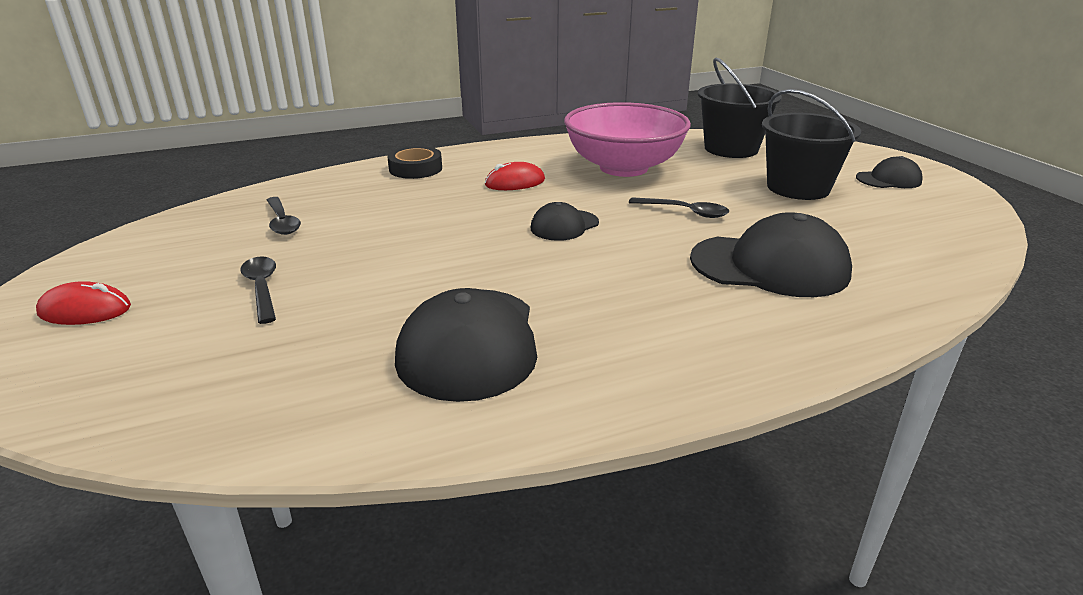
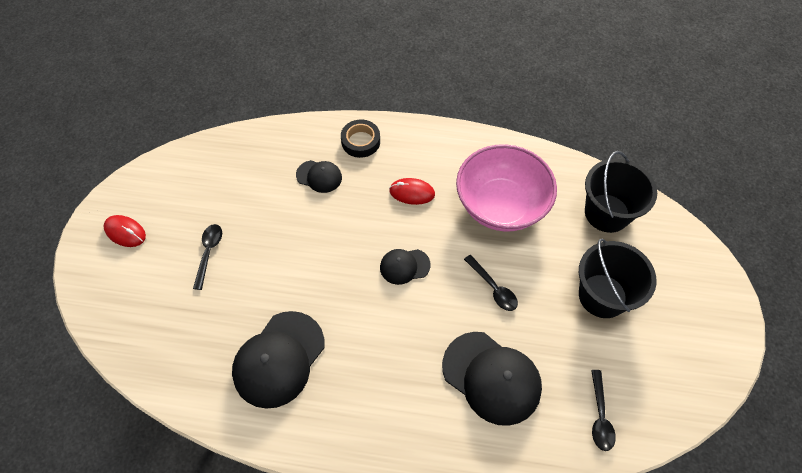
camera: 30 degrees right, 30 degrees up
black spoon [267,197,301,235] -> black spoon moved to [591,370,616,451]
black cap [856,156,923,188] -> black cap moved to [296,160,342,193]

